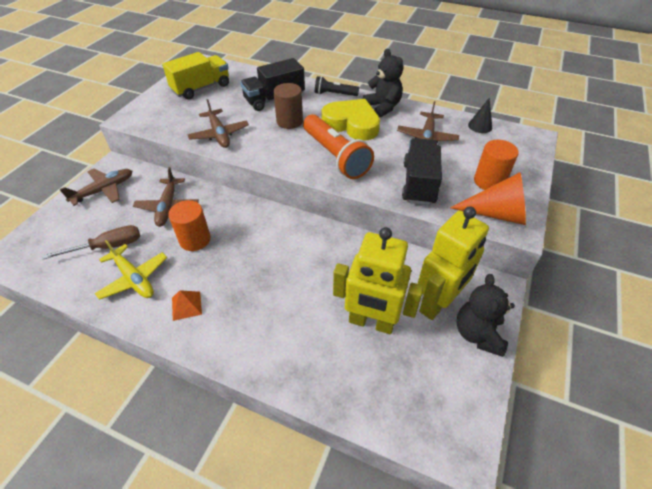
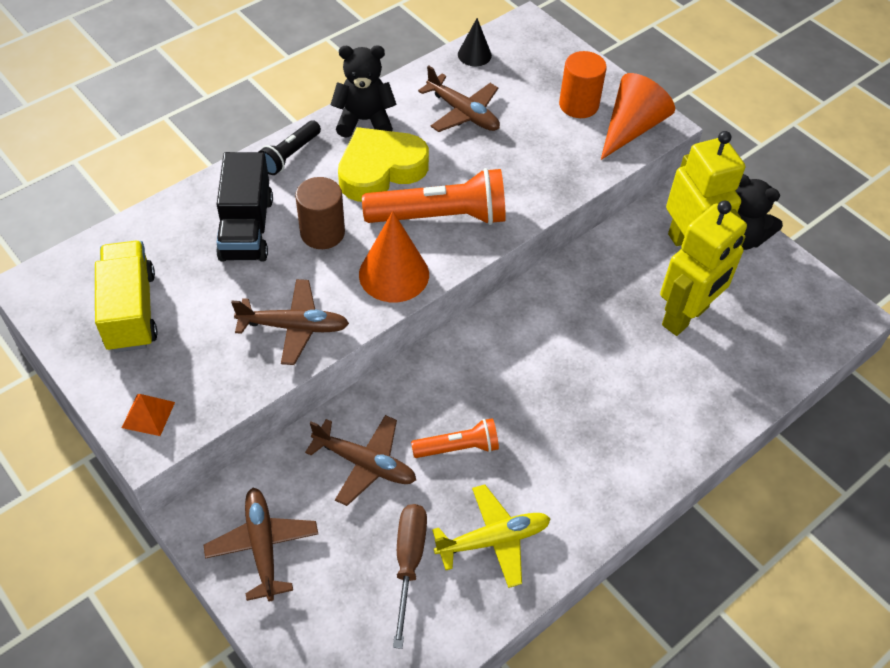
camera: 65 degrees left, 5 degrees up
orange cylinder [168,200,211,251] -> orange flashlight [411,418,499,458]
orange pyramid [172,290,202,321] -> orange pyramid moved to [122,394,175,436]
black truck [402,138,442,205] -> none
none -> orange cone [359,211,429,302]

